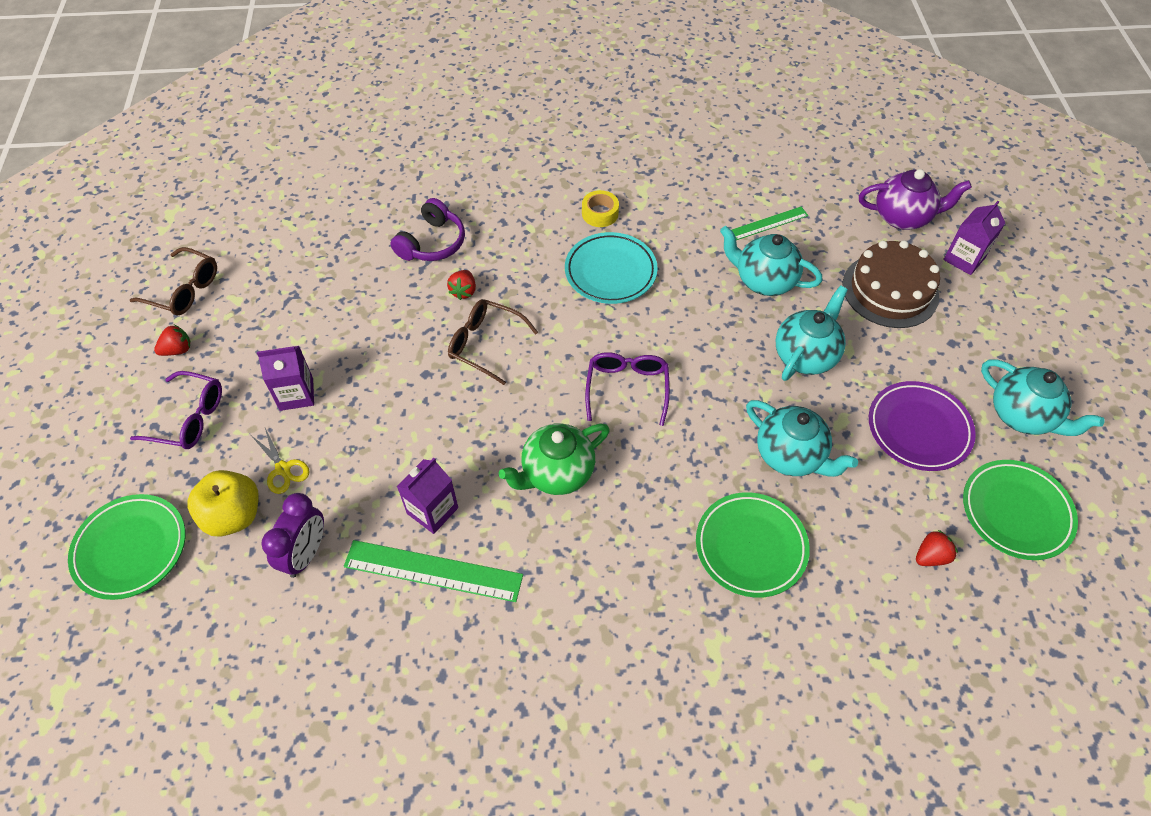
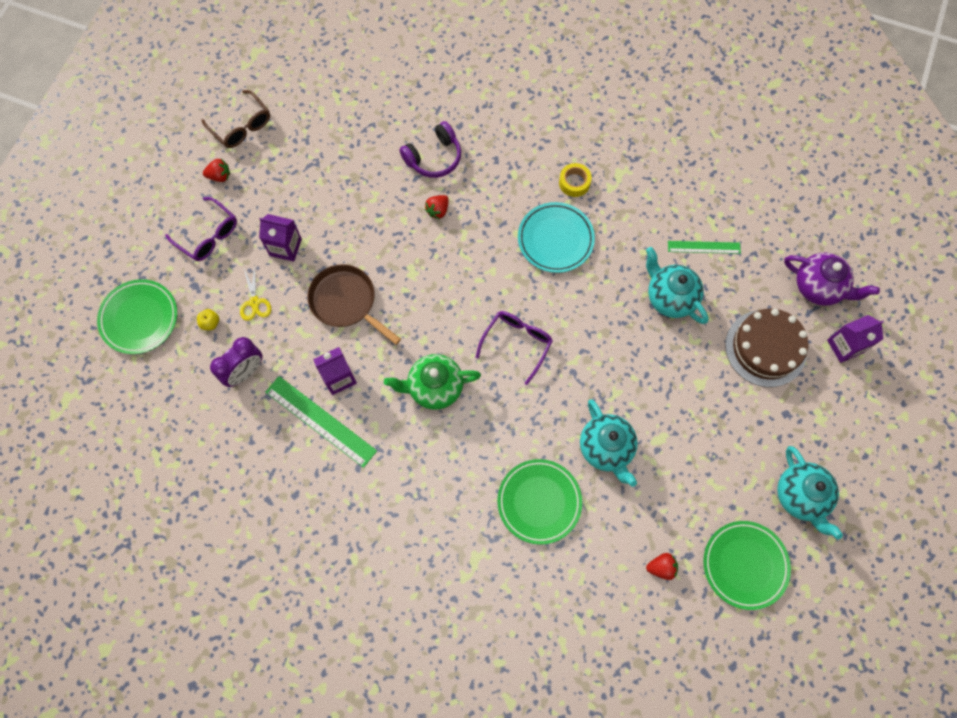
camera: 25 degrees right, 15 degrees up
yellow apple [187,470,259,537] -> yellow apple [197,309,219,330], size x0.46
brown glasses [448,299,538,385] -> none
turquoise teapot [775,285,848,381] -> none
purple plate [869,381,976,471] -> none
none -> brown pan [308,264,401,345]

